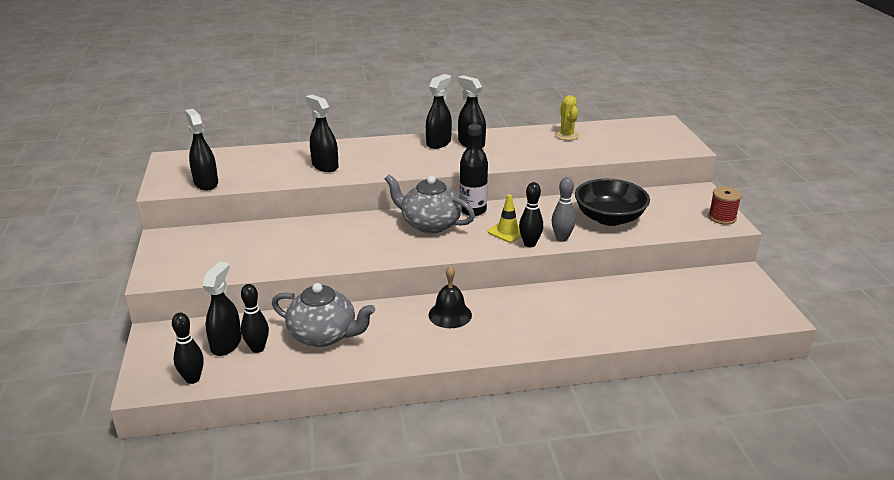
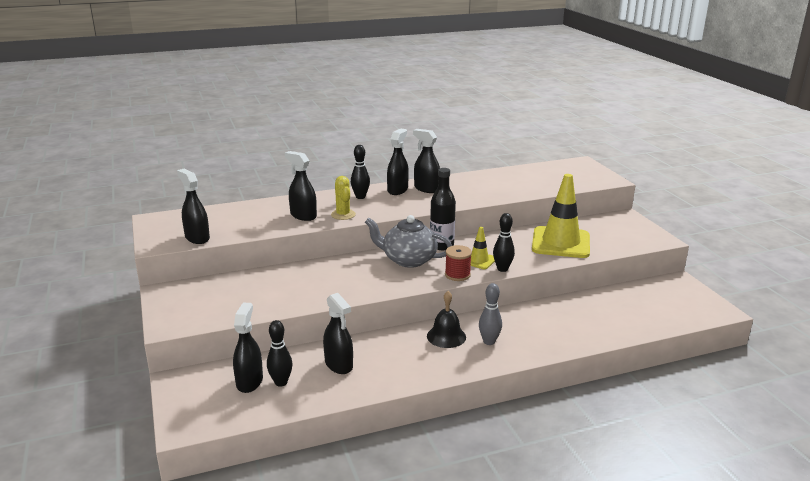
camera: 10 degrees left, 5 degrees down
black bowling pin [172,313,204,384] -> black bowling pin moved to [351,145,370,199]
grey teapot [272,283,375,347] -> black spray bottle [323,293,353,374]
grey bowling pin [551,177,576,242] -> grey bowling pin moved to [479,283,502,345]
yellow cactus [554,95,580,140] -> yellow cactus moved to [331,176,356,220]
black bowl [575,179,650,226] -> yellow traffic cone [532,174,590,258]
red spool [708,186,742,225] -> red spool moved to [445,245,472,281]

